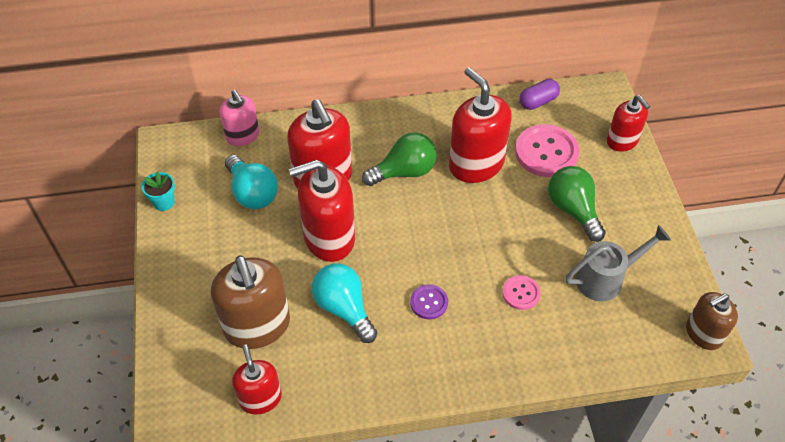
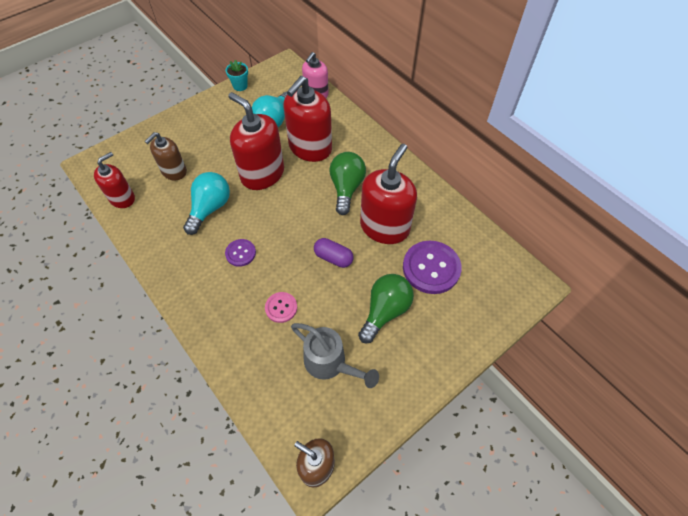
camera: 60 degrees right, 5 degrees up
brown soap dispenser [211,256,290,349] -> brown soap dispenser [145,132,187,180], size x0.60
green light bulb [362,132,437,186] -> green light bulb turned 120 degrees counterclockwise [329,152,366,215]
pink button [515,124,579,177] -> purple button [403,241,462,294]
purple capsule [519,79,560,110] -> purple capsule moved to [314,238,354,268]
red soap dispenser [607,95,650,152] -> none

